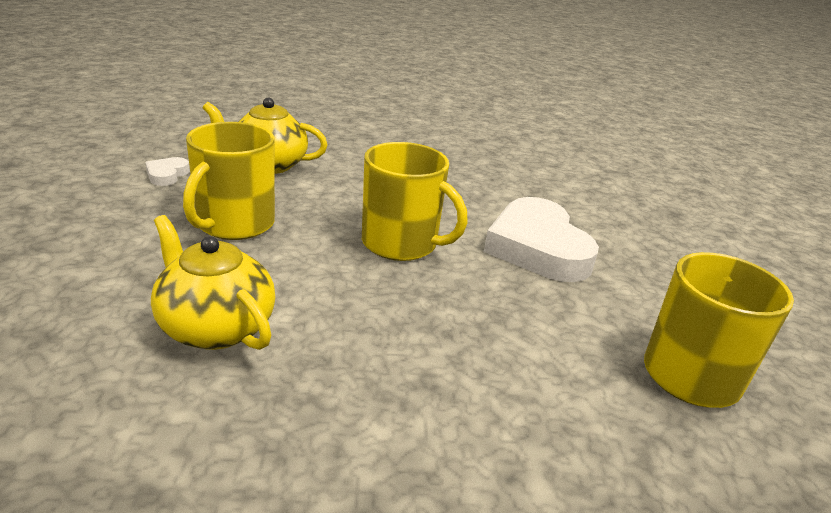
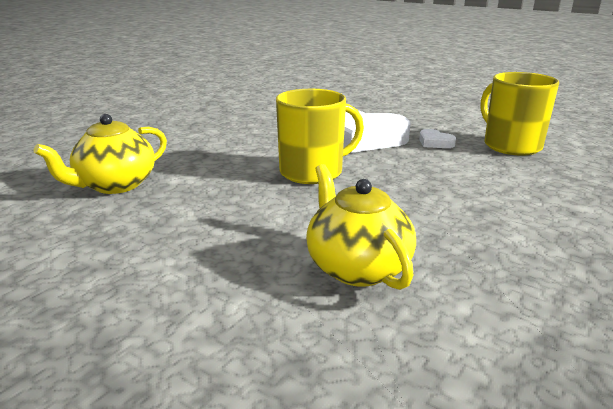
camera: 50 degrees left, 5 degrees down
white heart [145,157,190,186] -> white heart moved to [419,129,456,148]
yellow teapot [151,215,275,350] -> yellow teapot turned 75 degrees clockwise [306,164,416,290]
yellow mug [183,122,275,240] -> none

